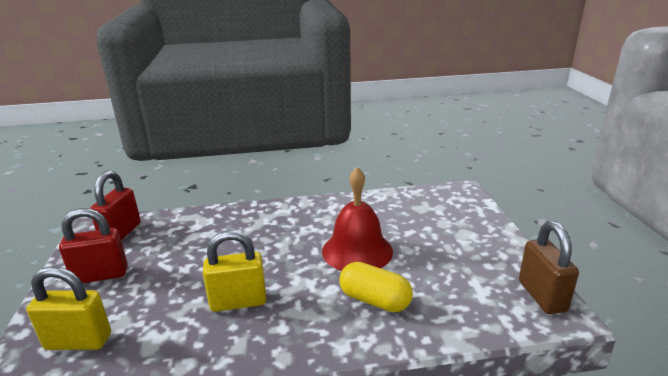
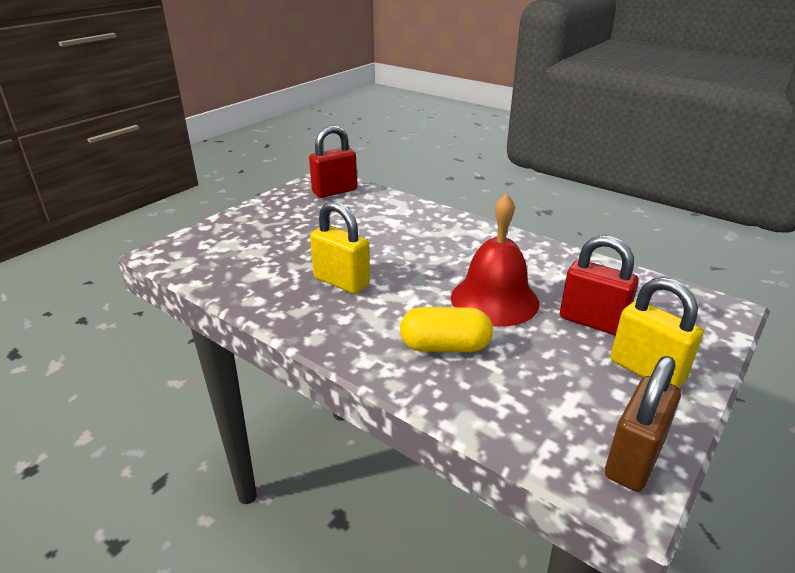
camera: 45 degrees right, 5 degrees up
yellow padlock [26,266,111,350] -> yellow padlock moved to [610,277,703,388]
red padlock [59,208,128,283] -> red padlock moved to [560,235,639,335]
yellow capsule [339,262,413,312] -> yellow capsule turned 75 degrees counterclockwise [400,307,493,352]

